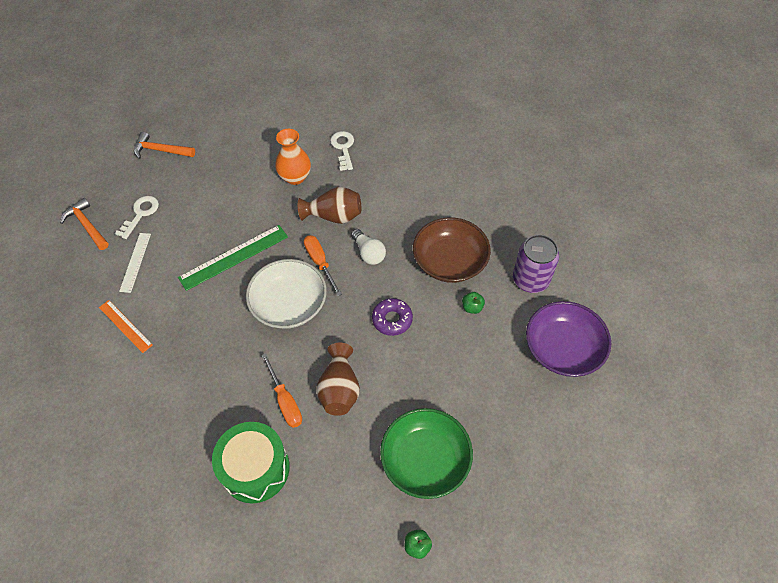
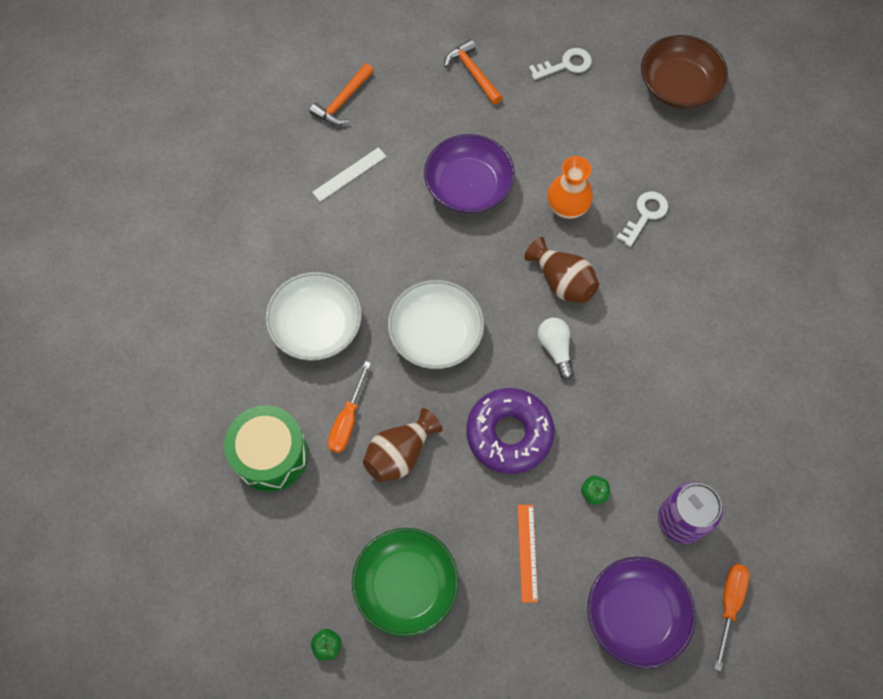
camera: 45 degrees right, 10 degrees up
orange hammer [60,198,109,250] -> orange hammer turned 150 degrees counterclockwise [309,63,374,125]
orange ruler [99,300,153,353] -> orange ruler moved to [518,505,538,603]
white key [115,196,159,239] -> white key moved to [529,48,592,80]
green ruler [178,225,288,291] -> none
orange screwdriver [304,235,342,296] -> orange screwdriver moved to [714,564,750,671]
white light bulb [351,229,386,265] -> white light bulb turned 150 degrees clockwise [538,318,574,380]
purple donut [372,298,413,336] -> purple donut [467,388,554,474], size x1.74
brown bowl [413,217,491,283] -> brown bowl moved to [641,35,728,109]
none -> white bowl [266,272,362,361]
none -> purple bowl [424,134,515,213]

